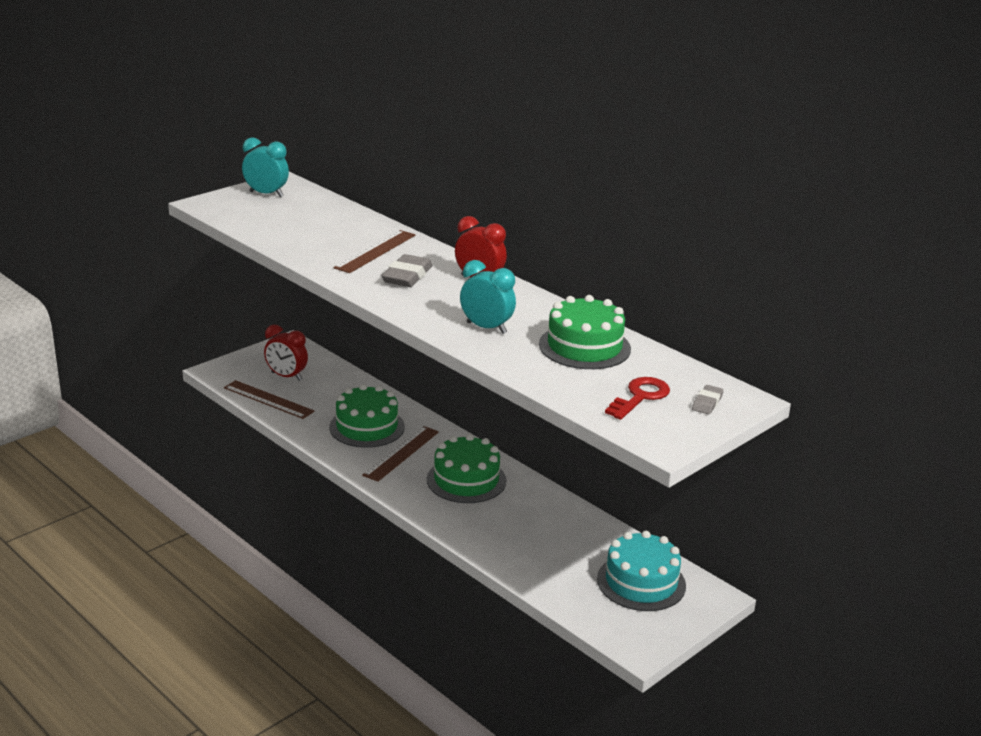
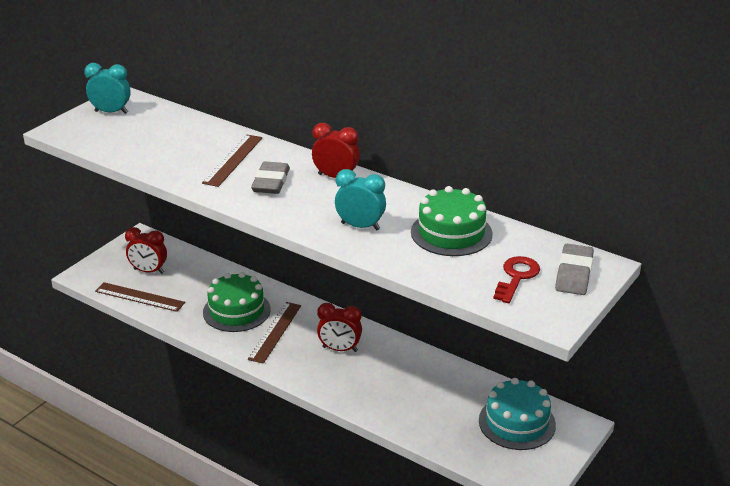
camera: 10 degrees left, 5 degrees up
green cake [427,434,506,503] -> red clock [317,303,362,352]
grey eraser [692,385,724,415] -> grey eraser [555,244,594,295], size x1.79

